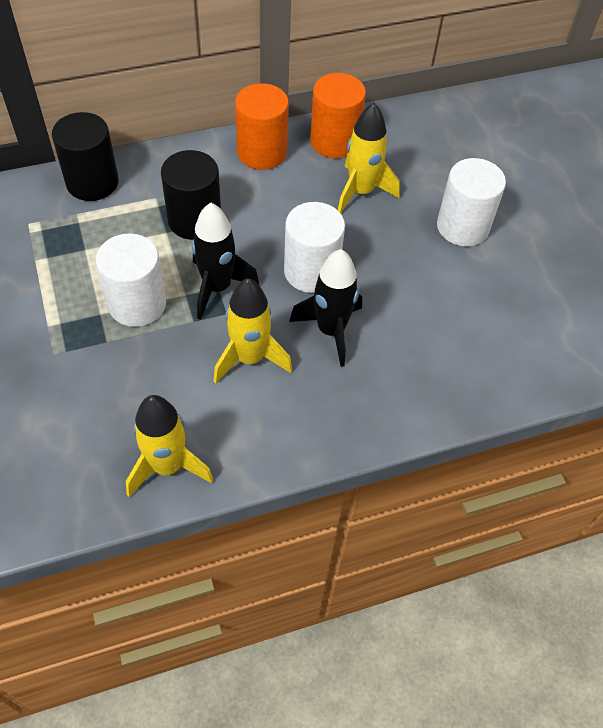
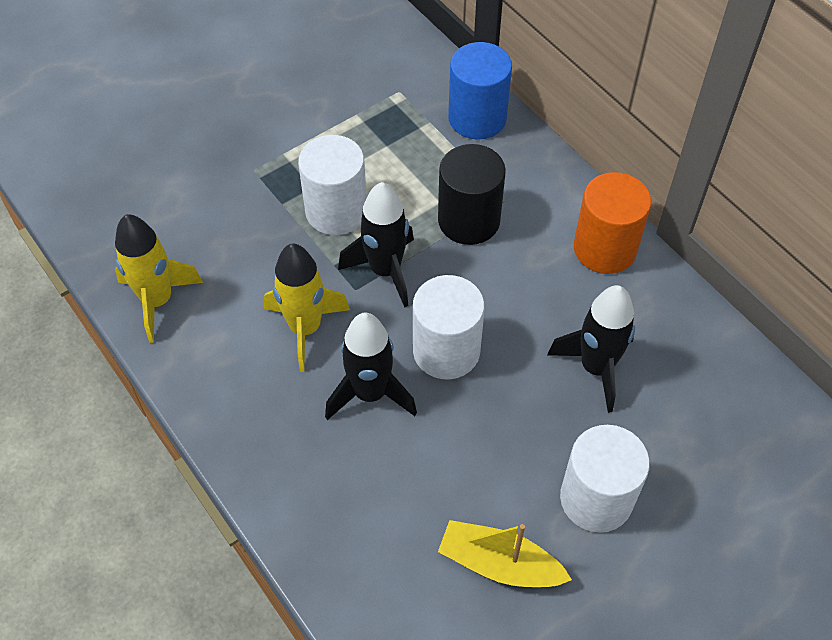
camera: 75 degrees right, 0 degrees up
black cylinder [52,112,119,201] -> blue cylinder [448,42,512,139]
orange cylinder [310,73,366,158] -> none
yellow rocket [338,103,400,214] -> black rocket [547,285,635,413]
none -> yellow boat [438,520,572,587]

